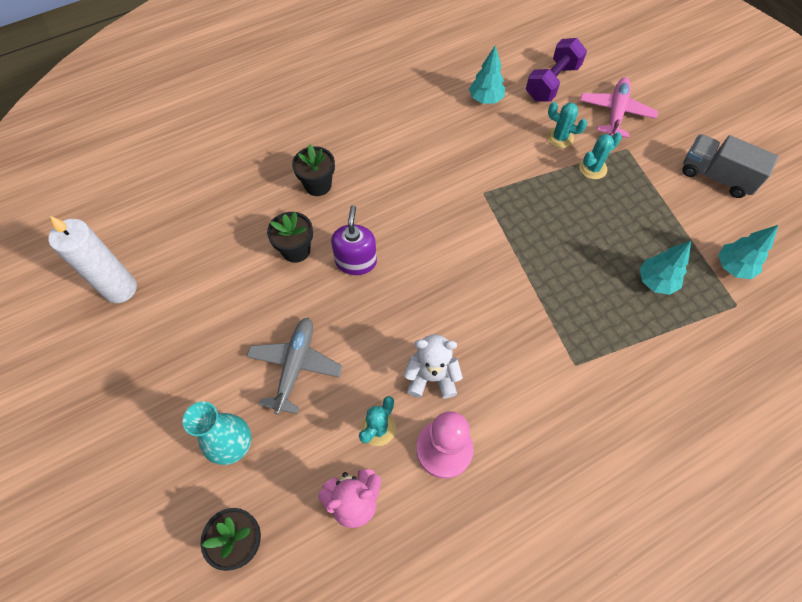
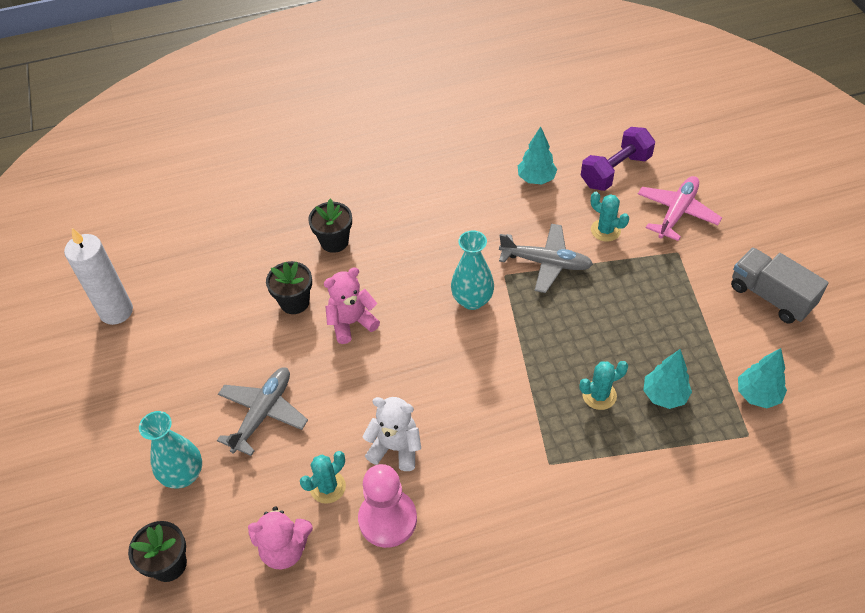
camera: 15 degrees right, 10 degrees down
purple soap dispenser [331,205,377,275] -> pink teddy bear [324,267,380,344]
turquoise cactus [579,132,622,179] -> turquoise cactus moved to [579,361,628,410]
none -> turquoise vase [451,230,494,310]
none -> grey plane [499,224,593,293]

